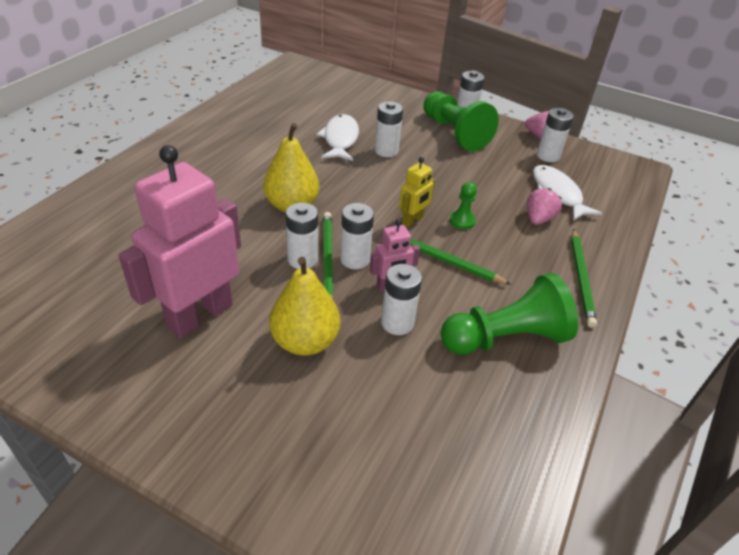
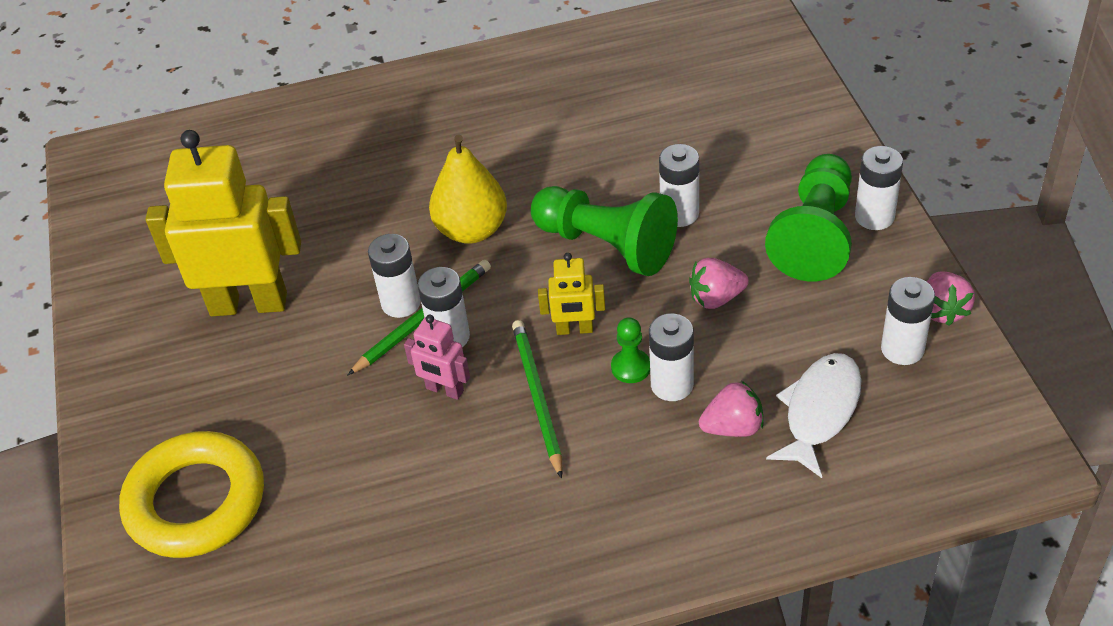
camera: 55 degrees right, 5 degrees up
pink robot [118,145,241,339] -> yellow robot [146,130,301,316]
yellow pear [269,257,340,356] -> none
white fish [316,114,359,161] -> none
white battery [381,264,422,335] -> white battery moved to [649,313,694,401]
green pawn [441,273,578,355] -> green pawn moved to [531,186,678,276]
green pencil [571,229,597,328] -> none
none -> yellow ring [119,431,264,558]
none -> pink strawberry [689,258,749,309]

